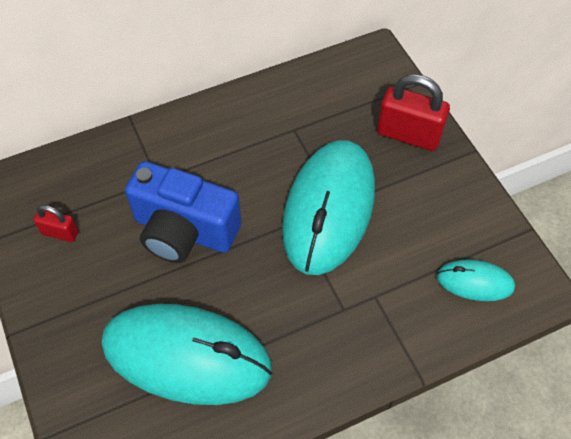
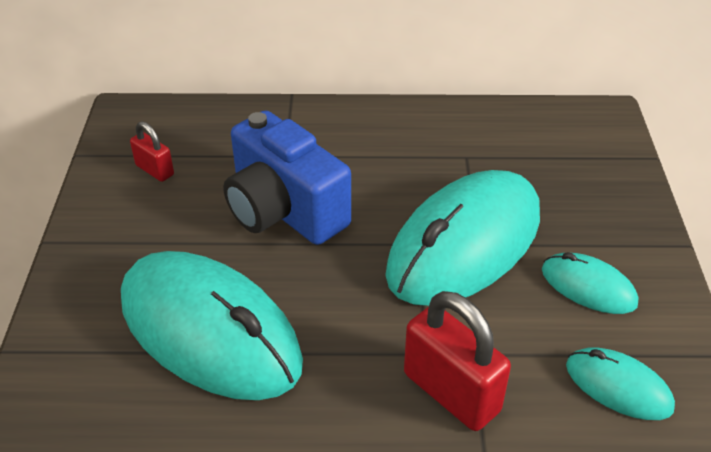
camera: 25 degrees right, 15 degrees down
red padlock [377,74,450,151] -> red padlock moved to [404,291,511,431]
none -> turquoise mouse [542,252,638,314]

